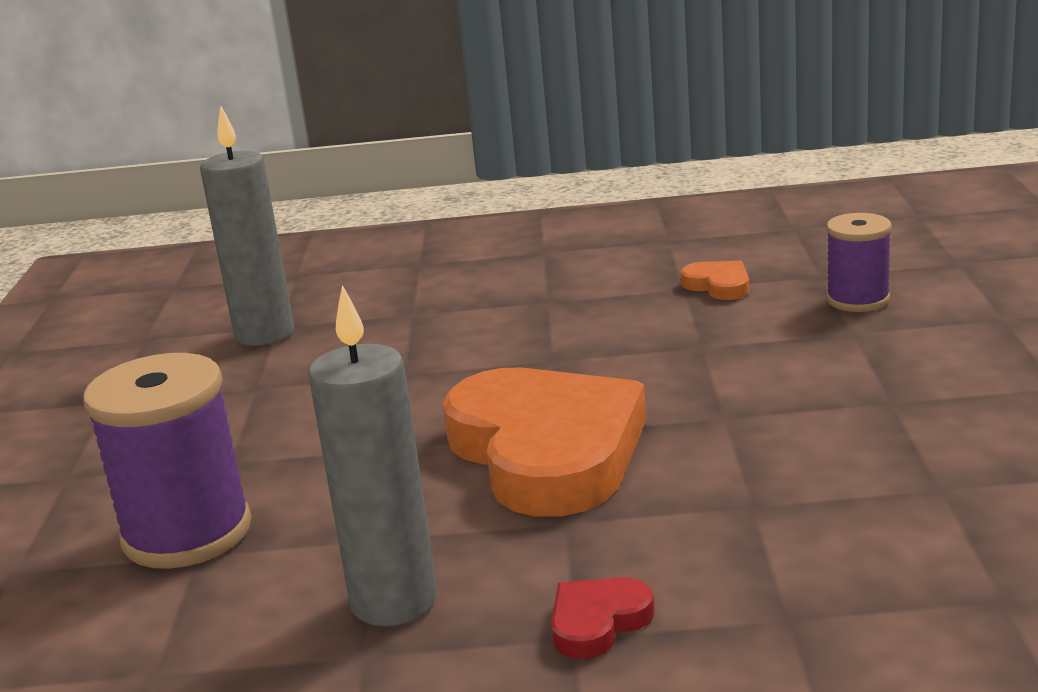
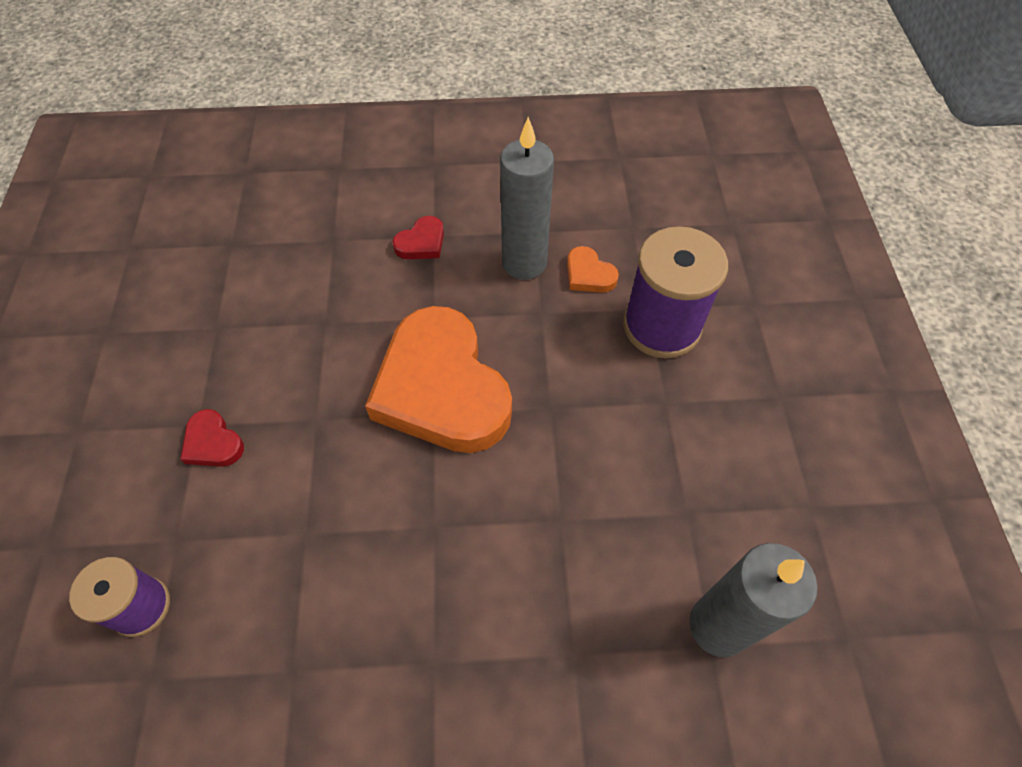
camera: 175 degrees right, 35 degrees up
orange heart [681,261,749,300] -> orange heart moved to [567,246,619,293]
none -> red heart [180,409,244,467]

